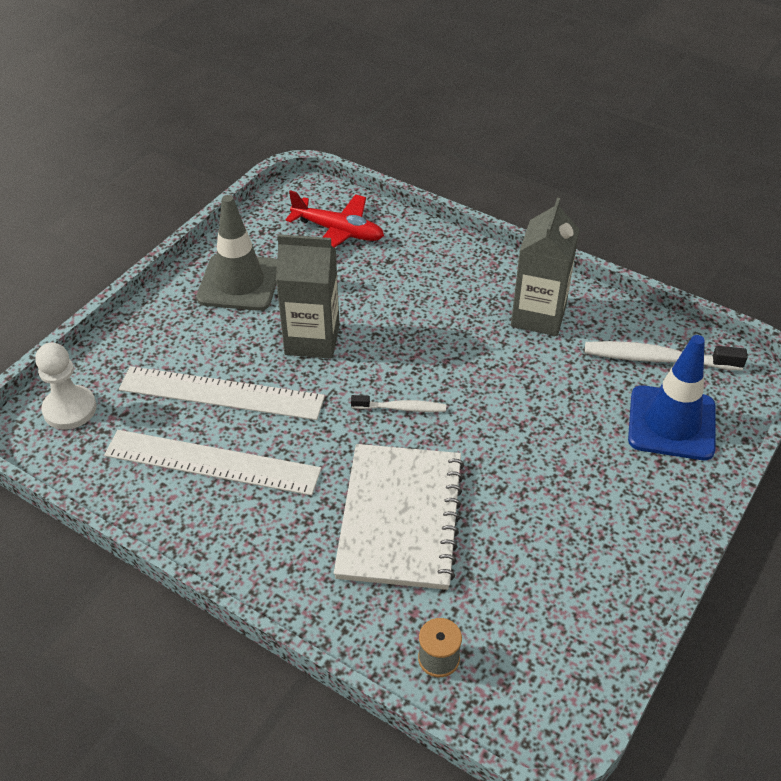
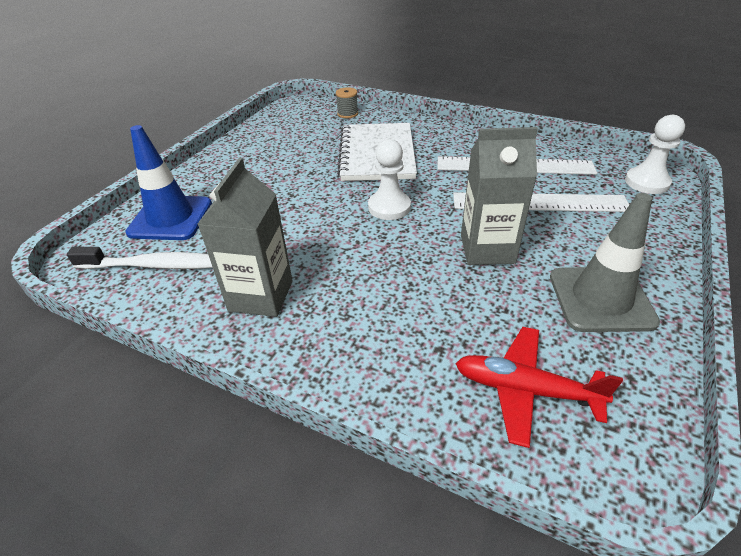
camera: 175 degrees right, 5 degrees down
white toothbrush [351,395,446,412] -> white pawn [368,139,411,220]

